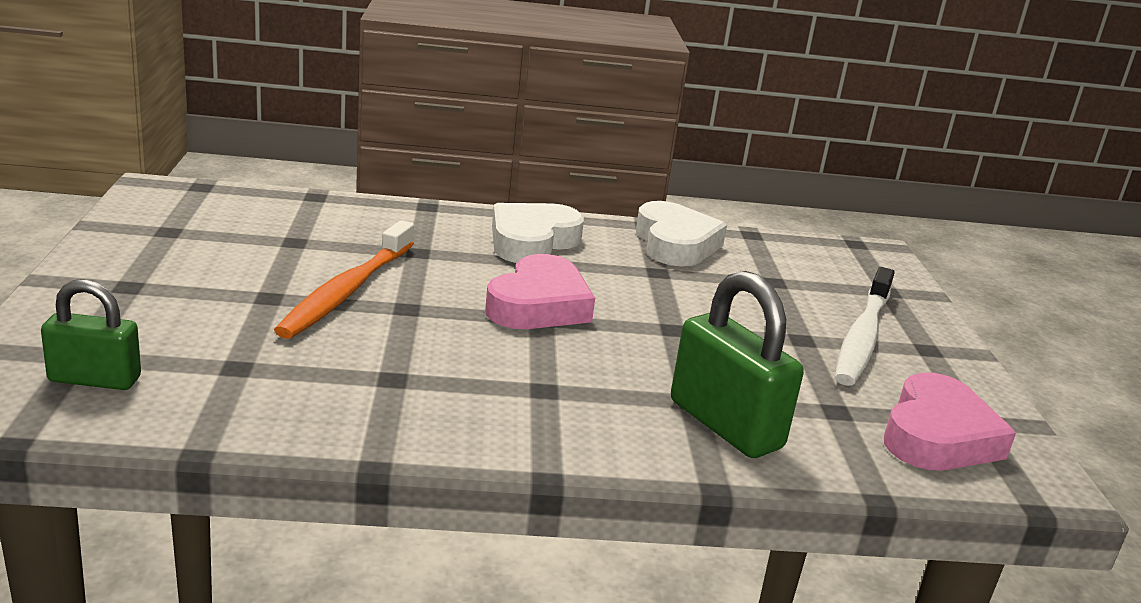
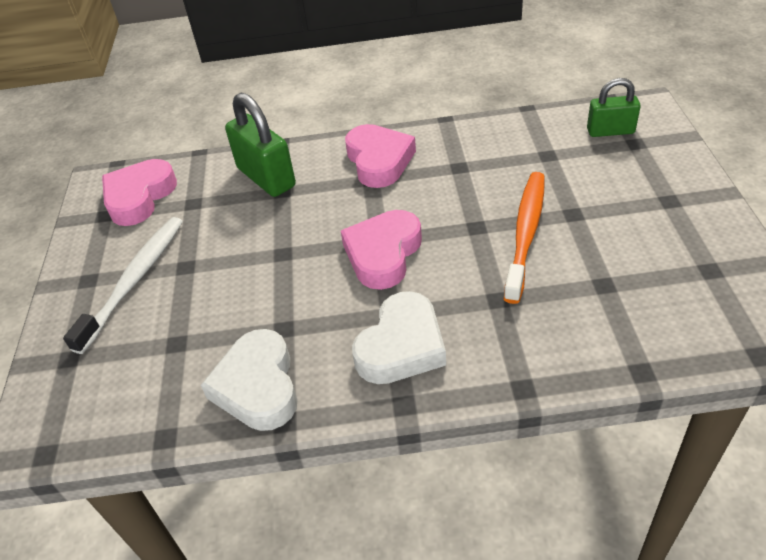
camera: 175 degrees left, 20 degrees up
none -> pink heart [345,124,416,188]

